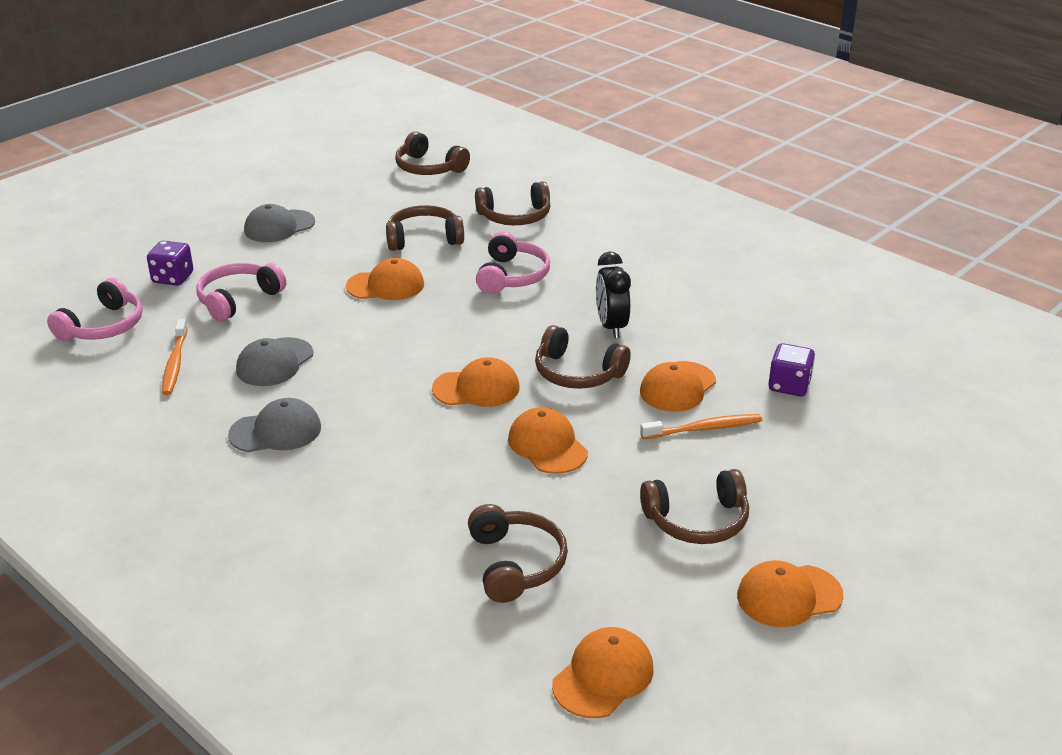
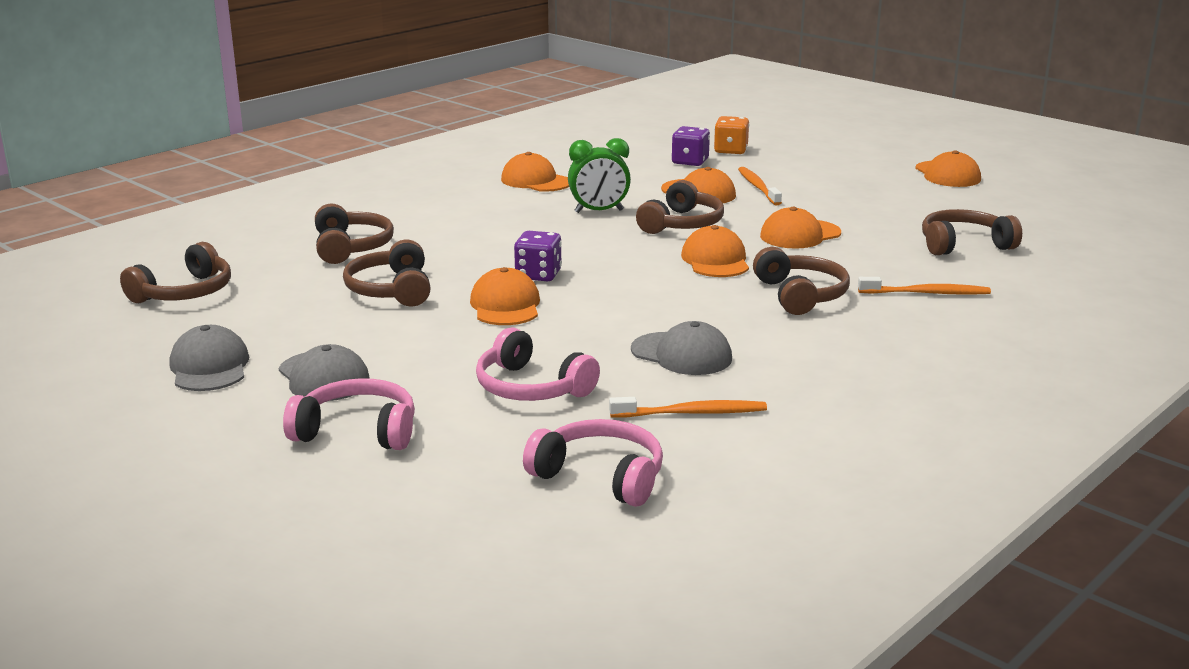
camera: 90 degrees left, 10 degrees down
purple dice [147,241,193,286] -> purple dice moved to [514,231,562,281]
grey cap [228,398,321,452] -> grey cap moved to [170,325,249,391]
pink headphones [476,232,550,294] -> pink headphones moved to [283,378,415,450]
orange cap [552,627,654,718] -> orange cap moved to [501,152,569,192]
black clock [596,252,631,338] -> green clock [568,138,631,213]
brown headphones [640,469,749,544] -> brown headphones moved to [753,247,850,315]
none -> orange dice [714,116,749,154]
none -> orange toothbrush [858,277,991,295]

